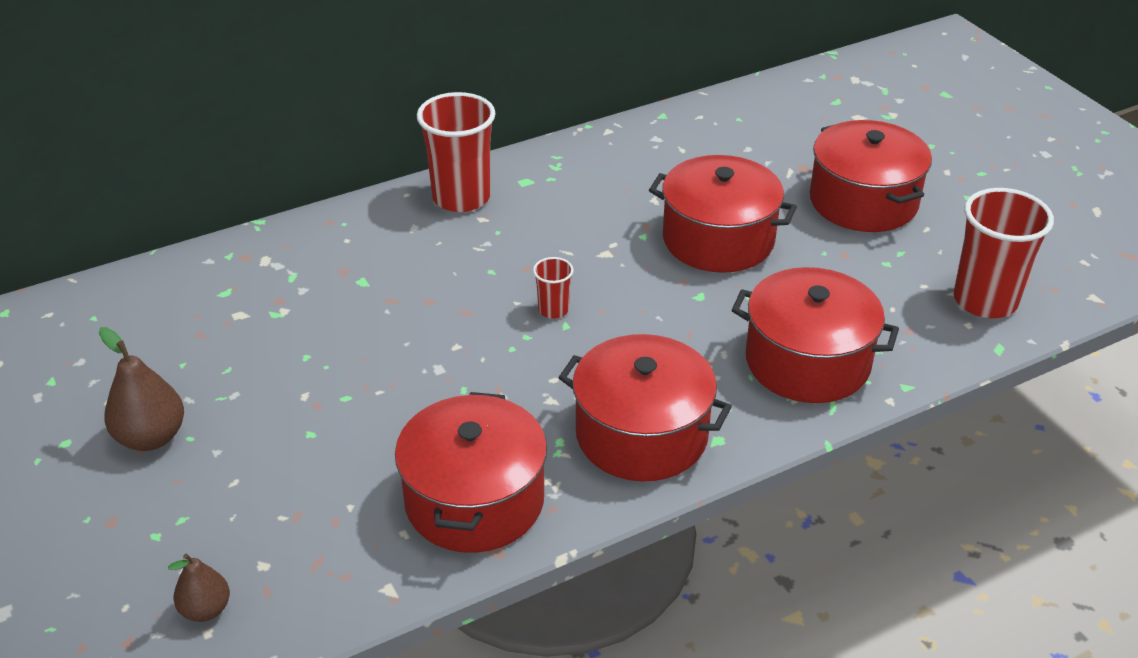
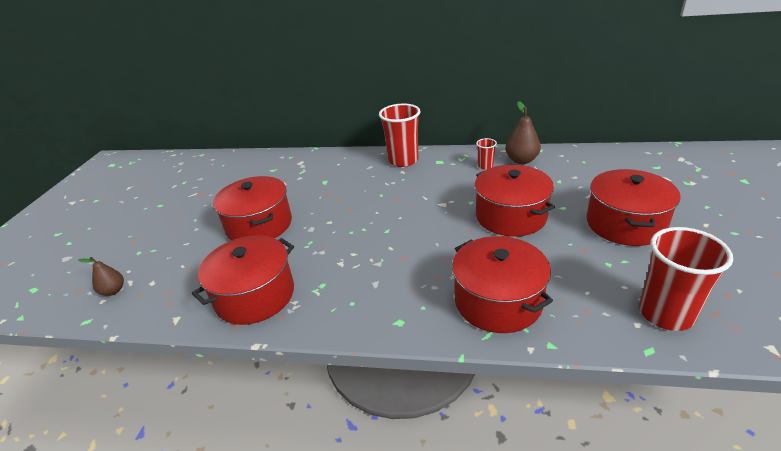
camera: 40 degrees right, 5 degrees down
brown pear [99,327,184,451] -> brown pear moved to [505,101,541,164]
red cup [533,257,574,319] -> red cup moved to [476,138,497,170]
red pot [558,334,732,481] -> red pot moved to [213,176,292,241]

